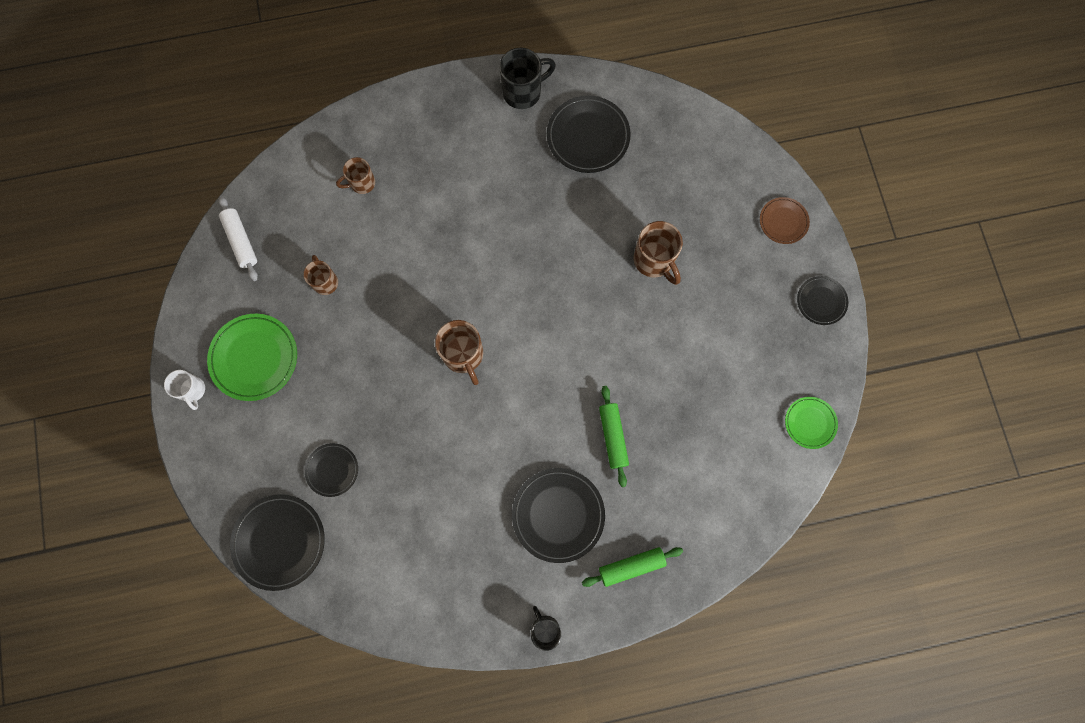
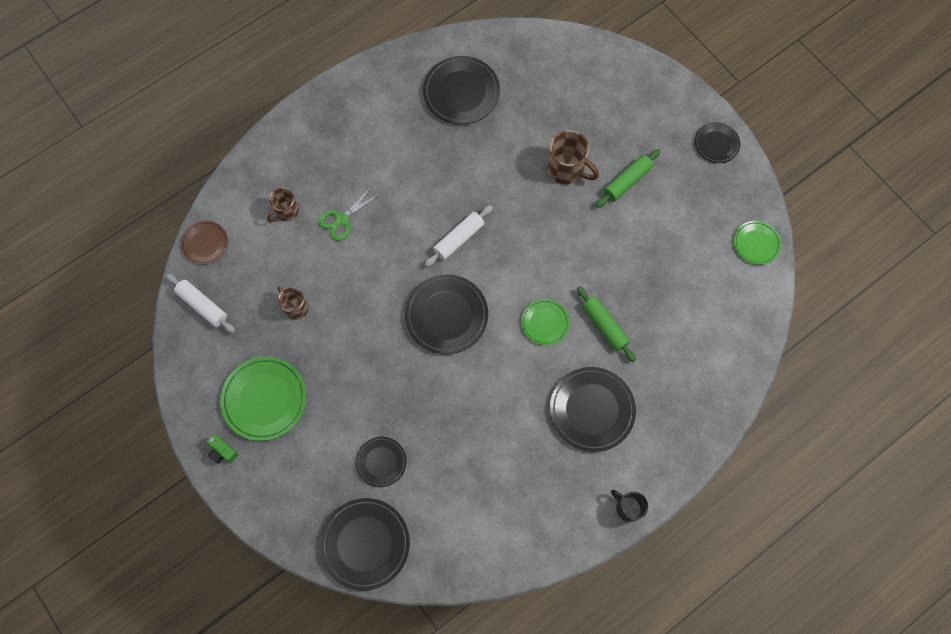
camera: 25 degrees left, 5 degrees down
white mug [164,370,205,410] -> green camera [207,434,239,464]
brown mug [435,320,483,385] -> black plate [405,274,488,355]
black mug [499,48,556,109] -> none
green rolling pin [582,547,683,587] -> green rolling pin moved to [596,149,661,207]
brown plate [760,197,810,244] -> brown plate moved to [181,221,228,265]
none -> green scissors [318,186,380,241]
none -> white rolling pin [425,205,493,267]
none -> green plate [521,299,570,345]

